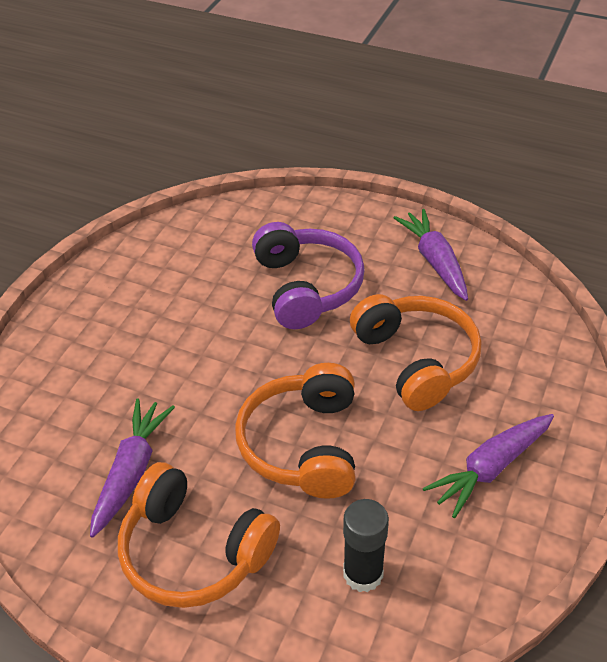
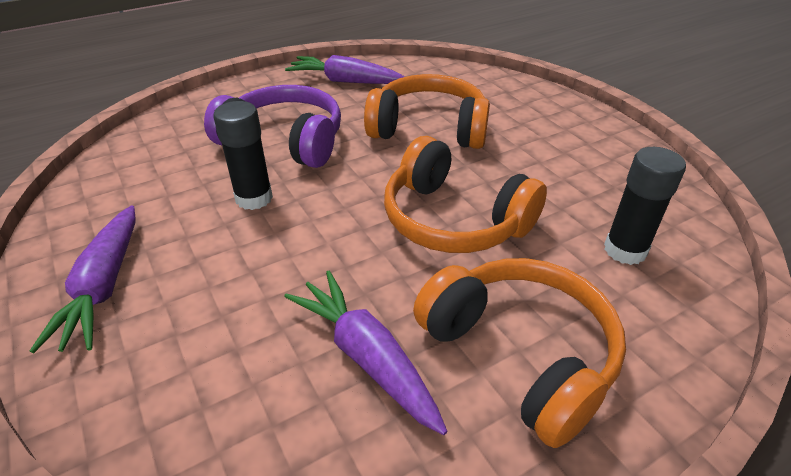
camera: 55 degrees left, 5 degrees down
orange headphones [118,462,280,608] -> orange headphones turned 105 degrees counterclockwise [413,258,626,448]
purple carrot [423,414,554,518] -> purple carrot moved to [30,205,136,353]
none -> black glue stick [213,101,273,210]

